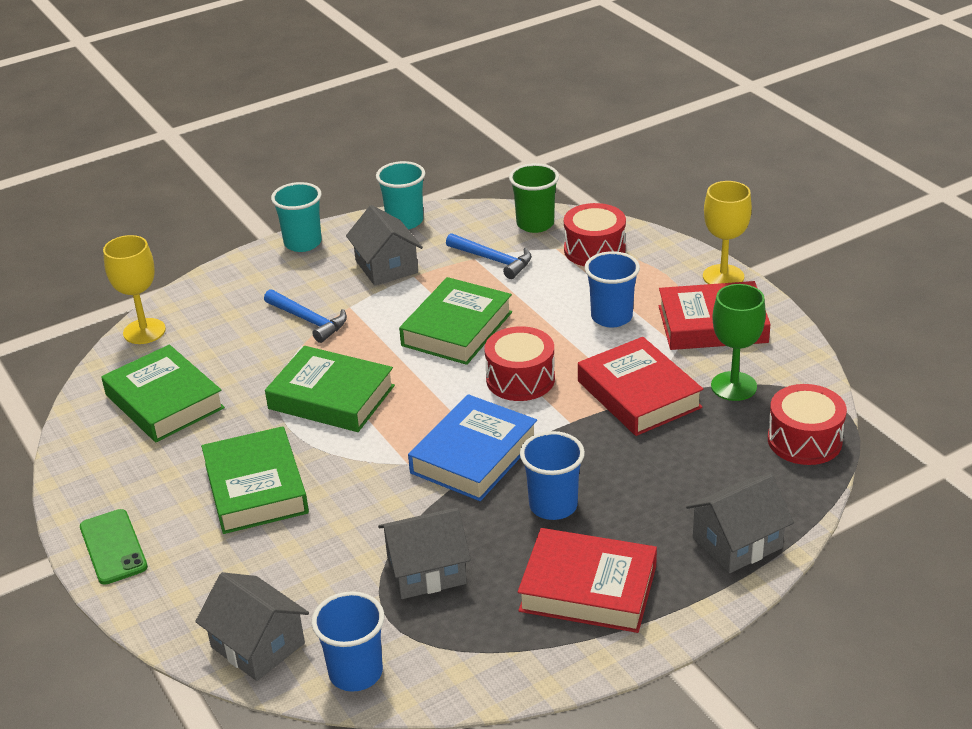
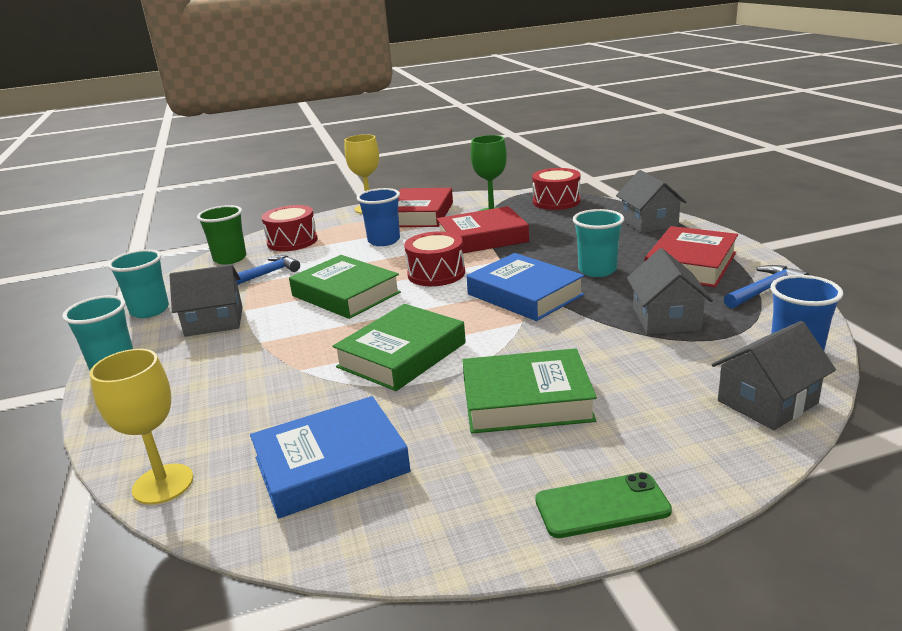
camera: 75 degrees left, 10 degrees down
green book [101,345,225,442] -> blue book [250,396,411,519]
blue hammer [264,289,347,343] -> blue hammer moved to [724,265,809,309]
blue cup [520,431,585,520] -> turquoise cup [573,209,624,277]

